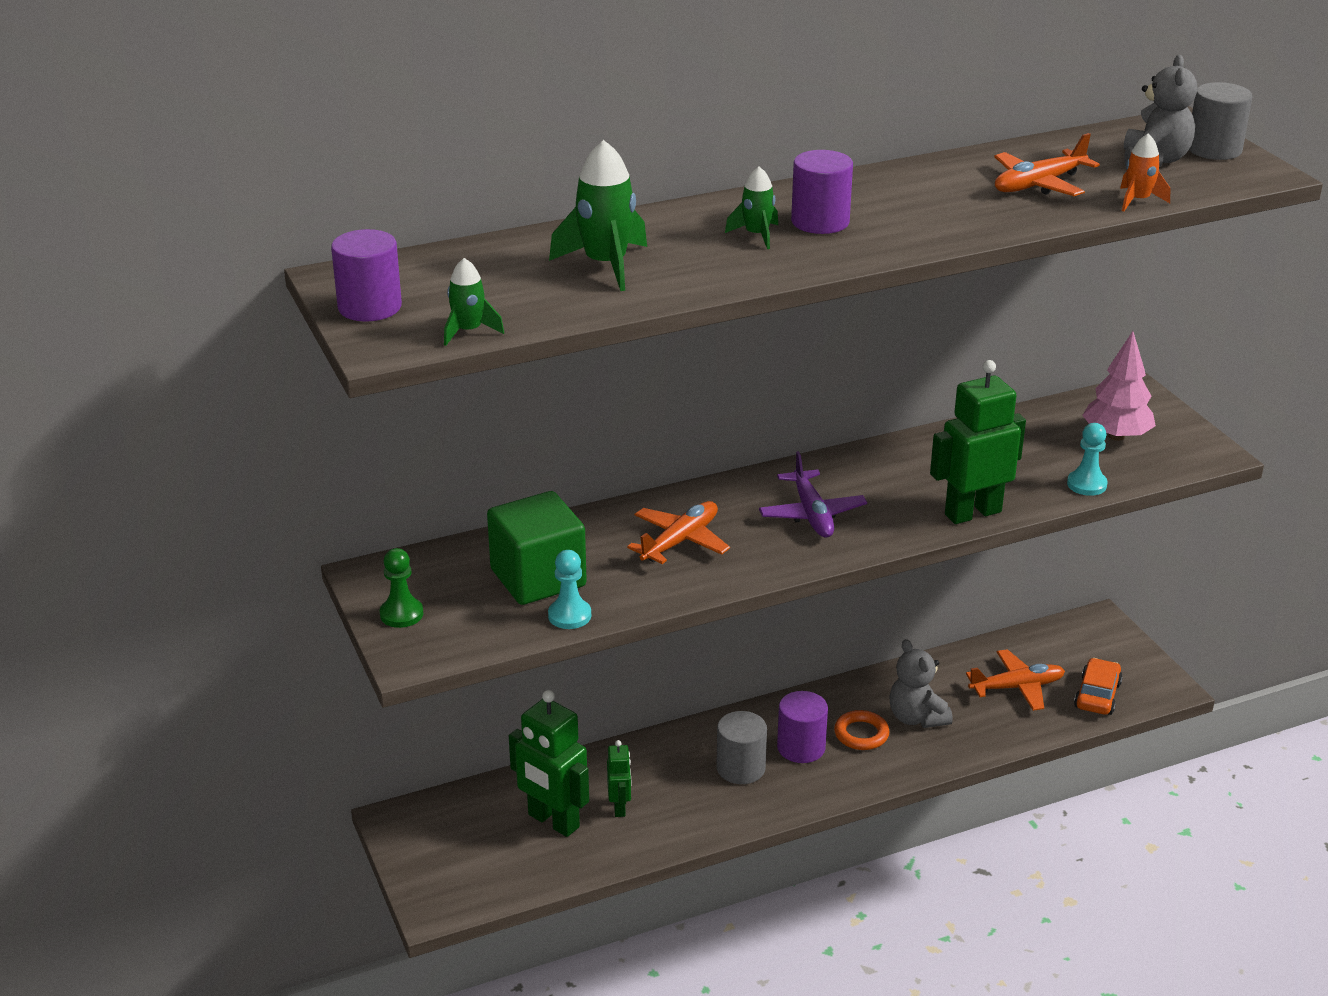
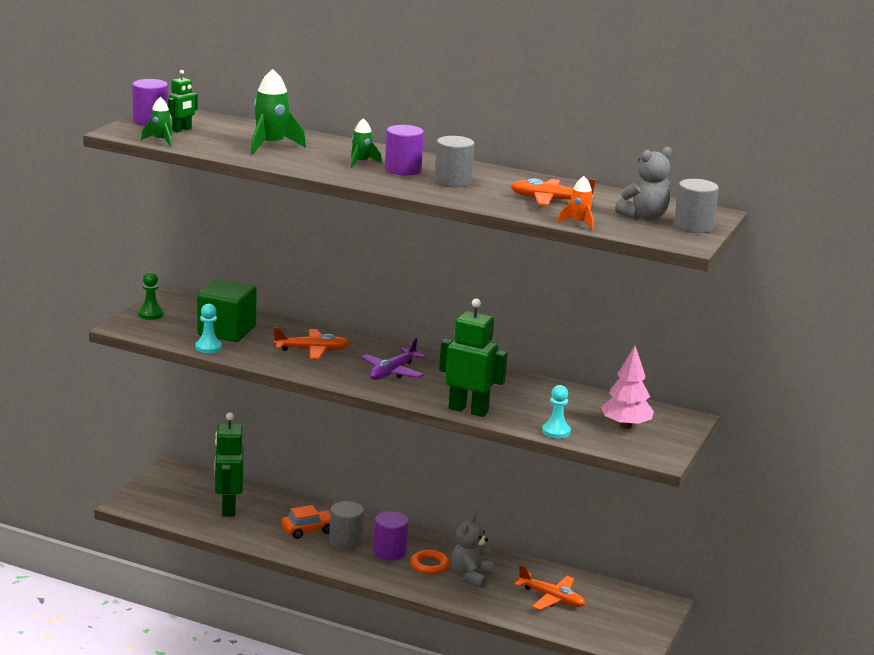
camera: 45 degrees right, 10 degrees down
green robot [607,740,631,817] -> green robot moved to [168,70,198,132]
orange car [1074,658,1123,715] -> orange car moved to [281,505,330,539]
none -> grey cylinder [434,136,475,187]

